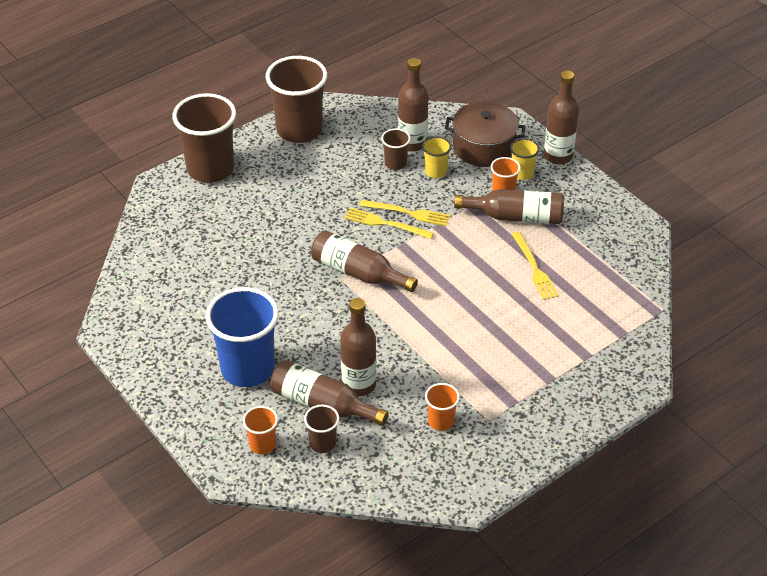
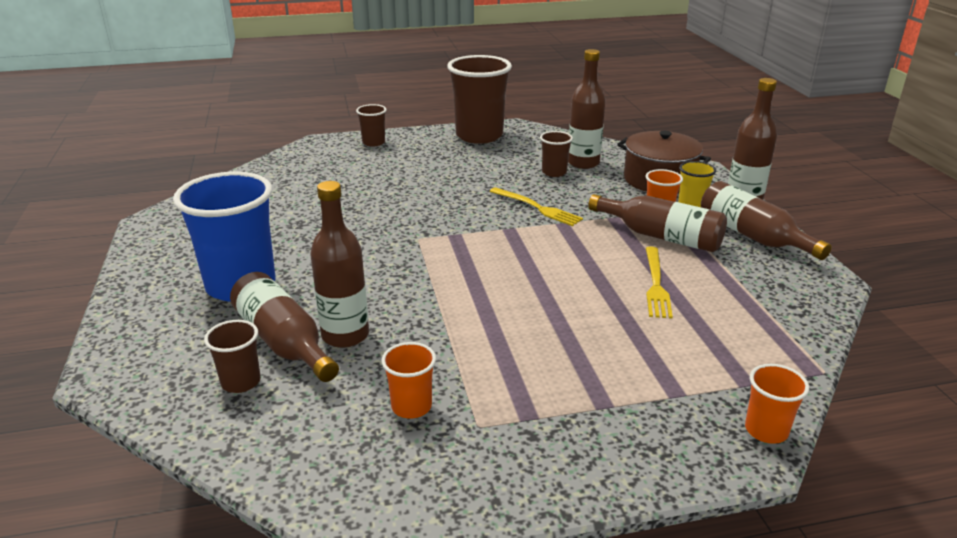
camera: 25 degrees right, 15 degrees down
brown cup [172,93,236,183] -> brown cup [356,104,387,147], size x0.47
orange cup [243,406,278,454] -> orange cup moved to [745,364,809,444]
brown bottle [311,230,418,292] -> brown bottle moved to [701,181,832,260]
yellow fork [344,207,434,239] -> none
yellow cup [422,136,452,178] -> none

